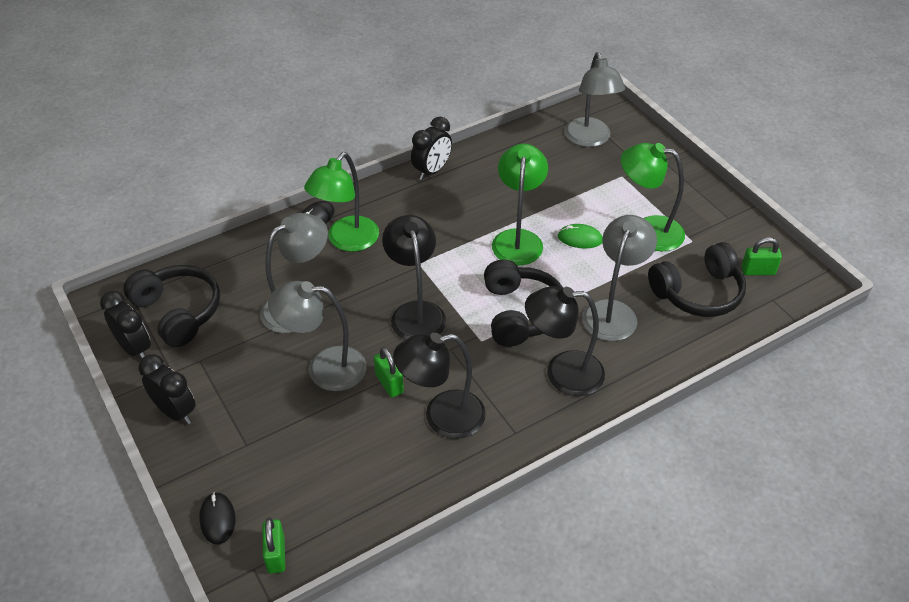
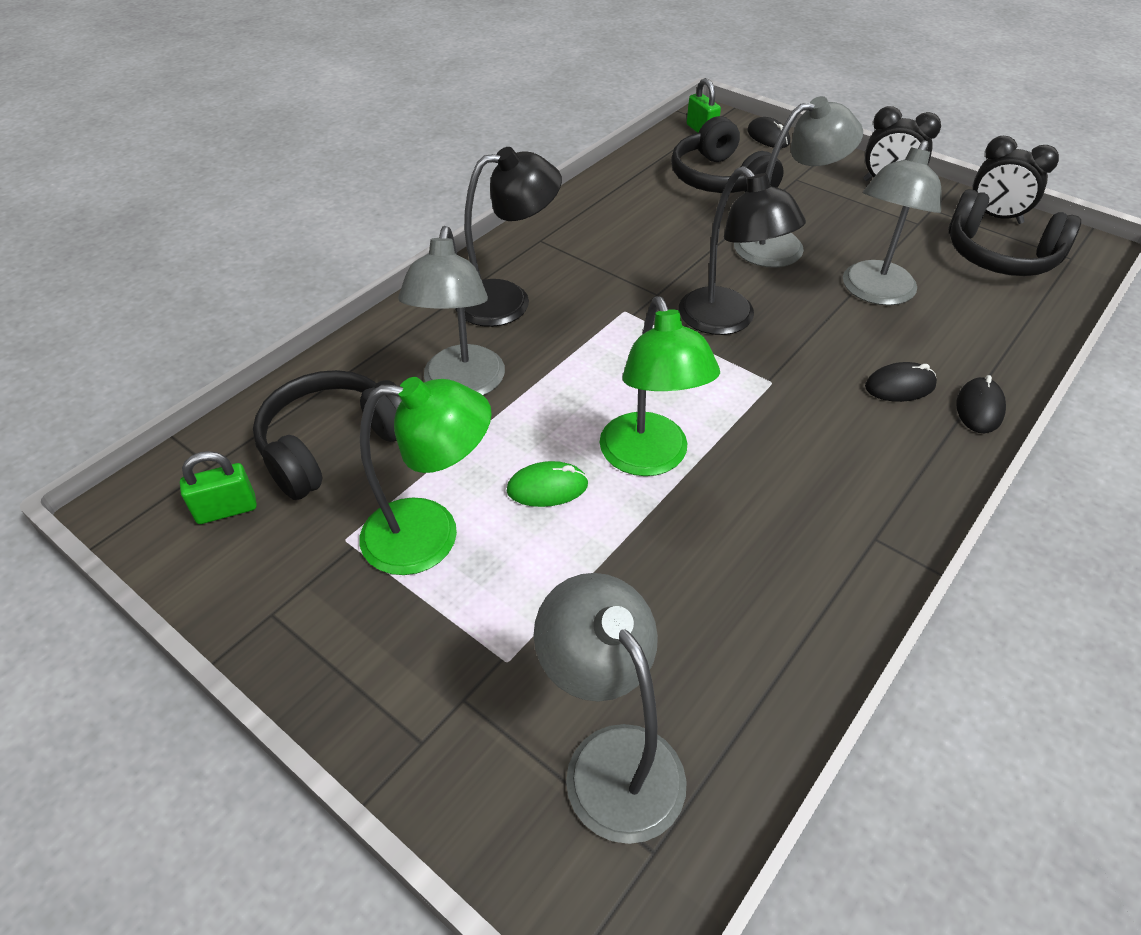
camera: 160 degrees right, 0 degrees up
green lamp [304,153,379,252] -> black mouse [865,362,937,402]
green padlock [374,347,404,398] -> none
black lamp [393,333,486,439] -> none
black clock [411,117,452,180] -> none
black headphones [484,260,563,347] -> black headphones moved to [671,116,784,193]

